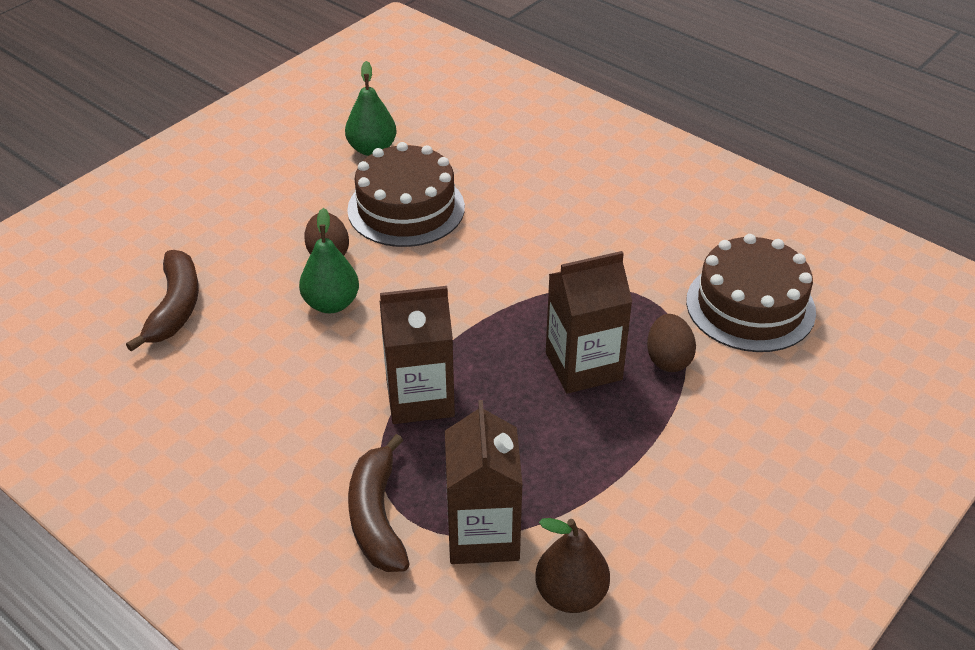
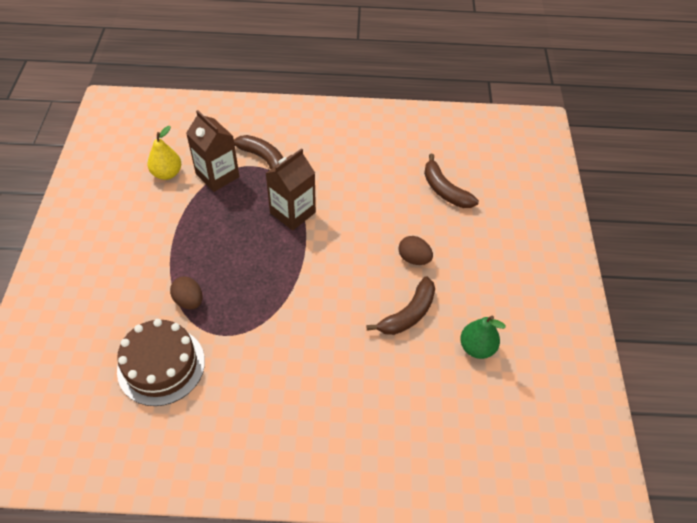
camera: 140 degrees right, 10 degrees up
green pear [299,208,359,313] -> none
brown cake [347,142,465,247] -> brown banana [366,276,435,335]
brown pear [535,518,610,613] -> yellow pear [147,126,181,180]
brown carton [546,251,632,394] -> none

